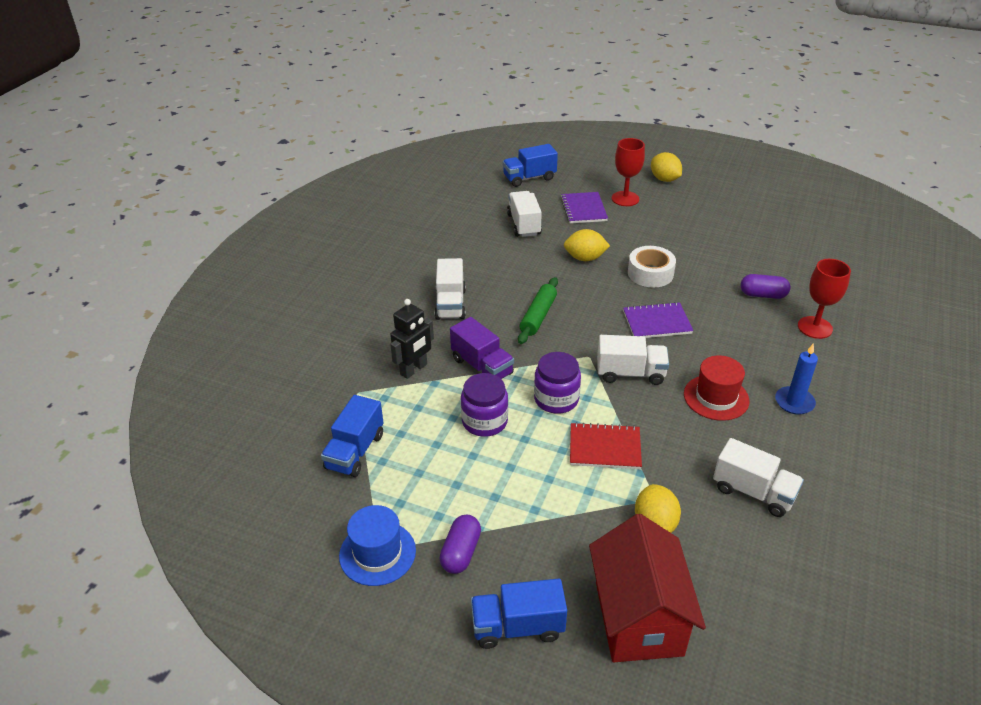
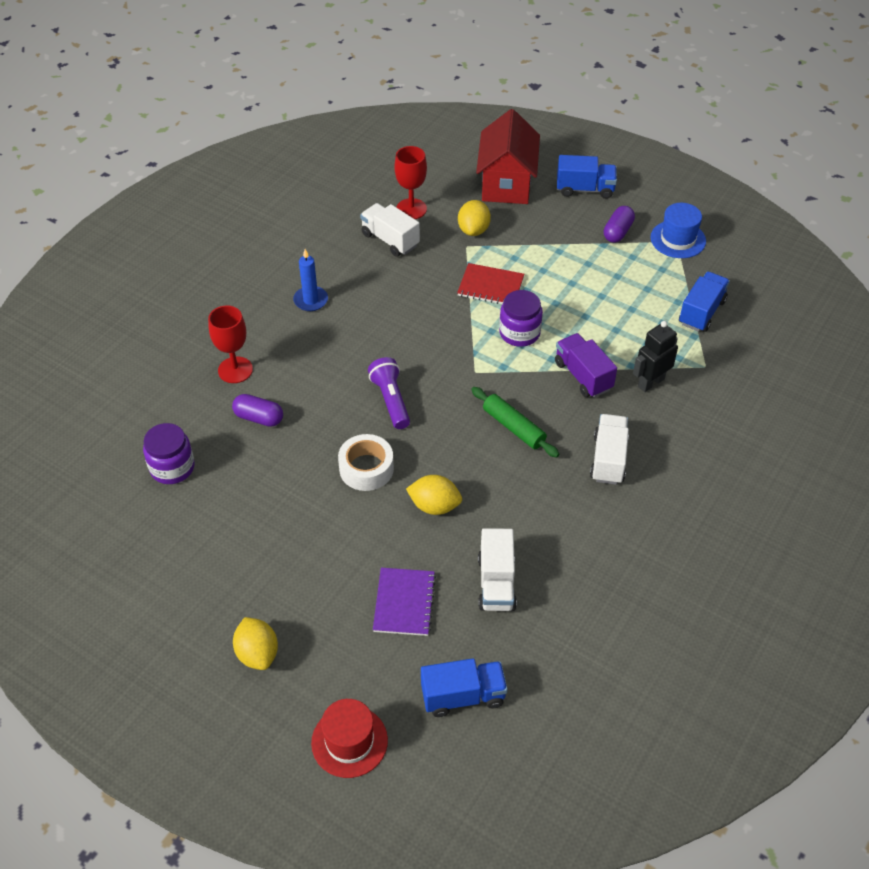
camera: 170 degrees left, 10 degrees up
purple jar [461,373,508,437] -> purple jar moved to [143,423,195,484]
green rolling pin [518,277,558,344] -> green rolling pin turned 75 degrees counterclockwise [471,387,560,458]
white truck [597,335,669,385] -> none
red goblet [612,138,645,206] -> red goblet moved to [394,146,427,219]
purple notebook [623,302,694,338] -> purple flashlight [368,357,410,429]
red hat [684,355,749,421] -> red hat moved to [311,699,388,778]

